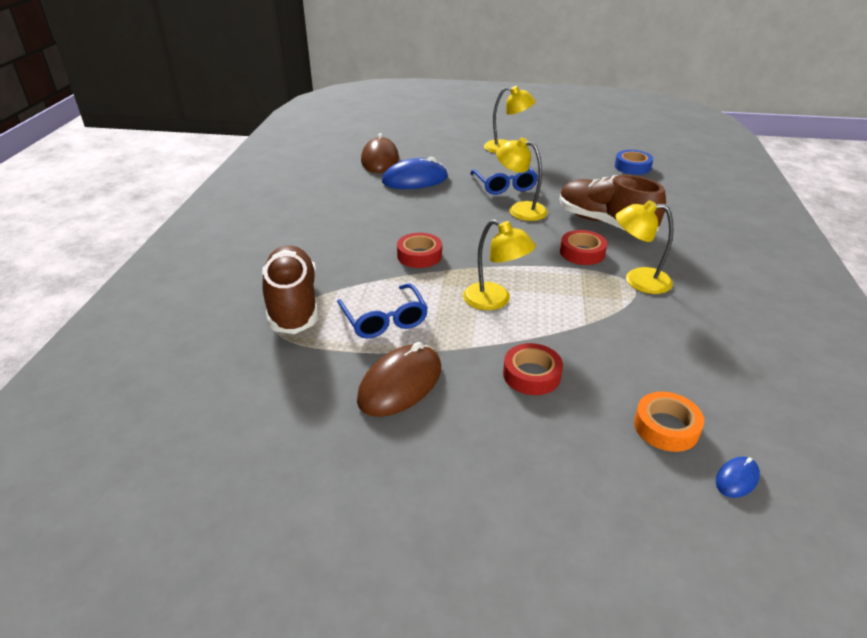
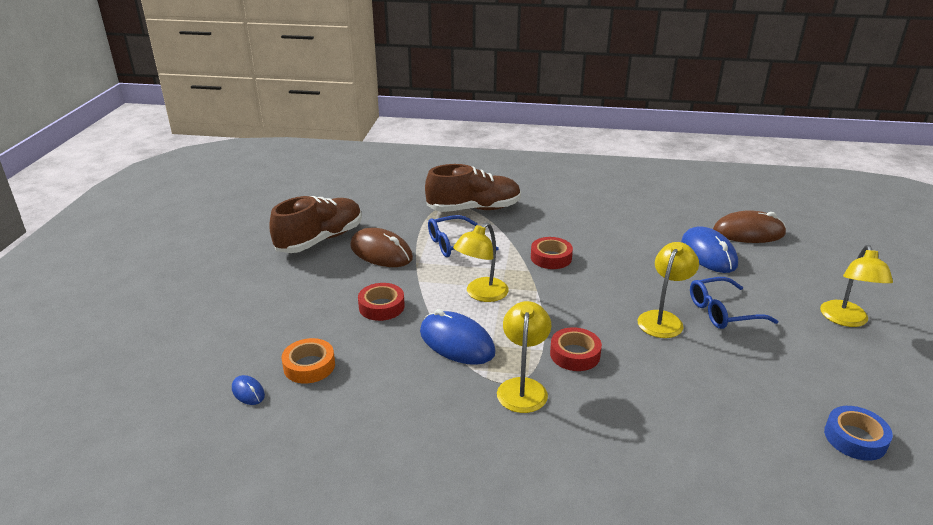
camera: 90 degrees right, 5 degrees down
brown shoe [559,175,666,231] -> brown shoe moved to [269,196,362,253]
none -> blue mouse [420,309,496,365]

